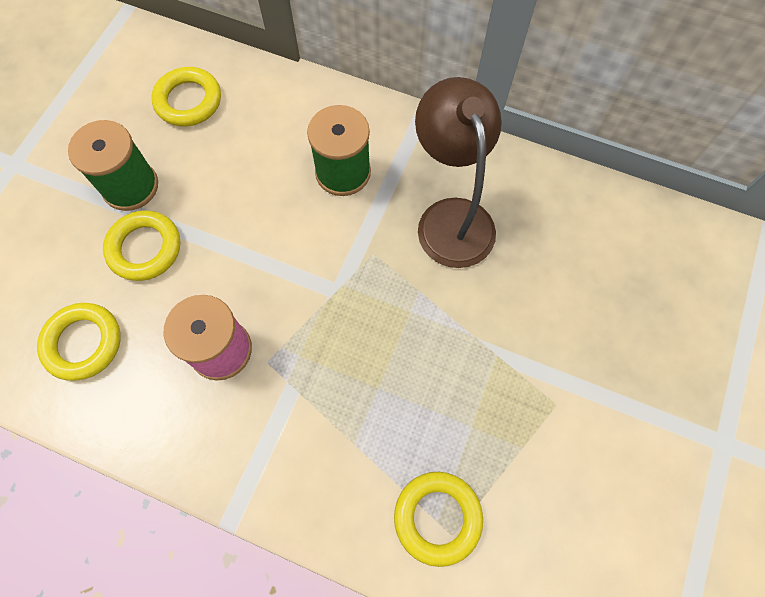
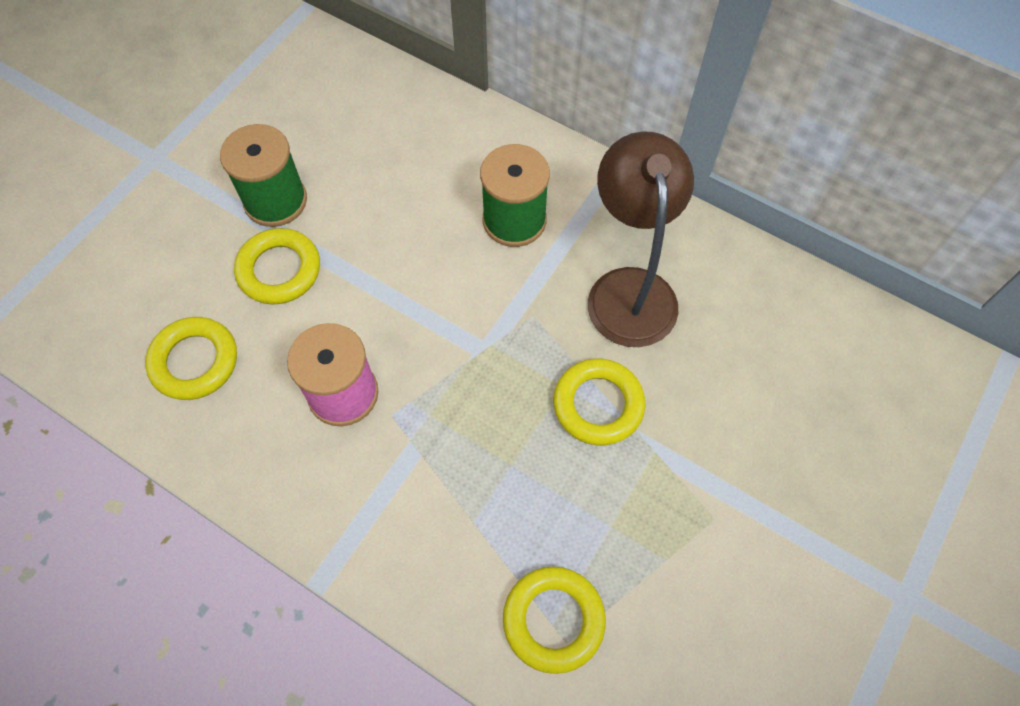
camera: 10 degrees right, 5 degrees down
yellow ring [151,67,221,127] -> yellow ring moved to [553,359,646,445]

